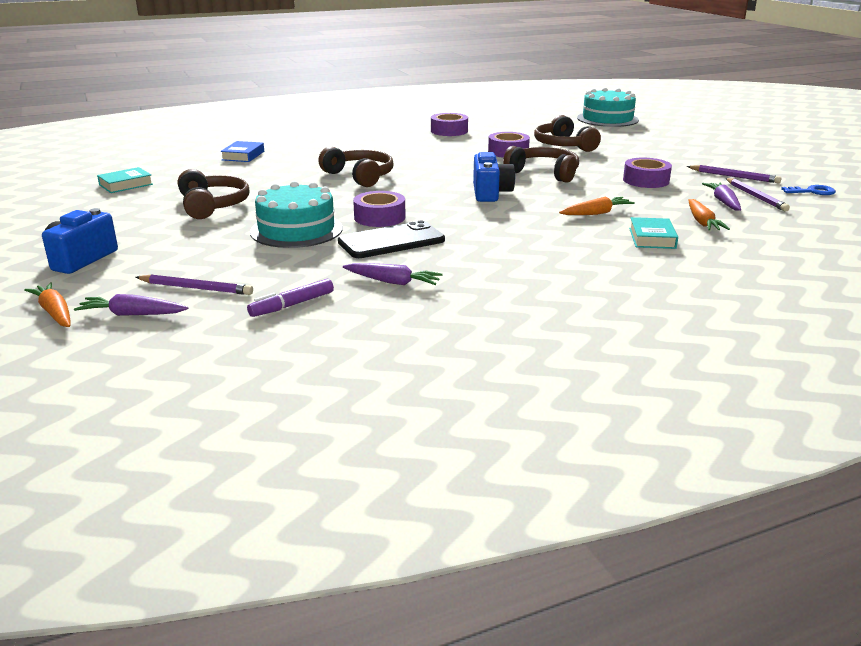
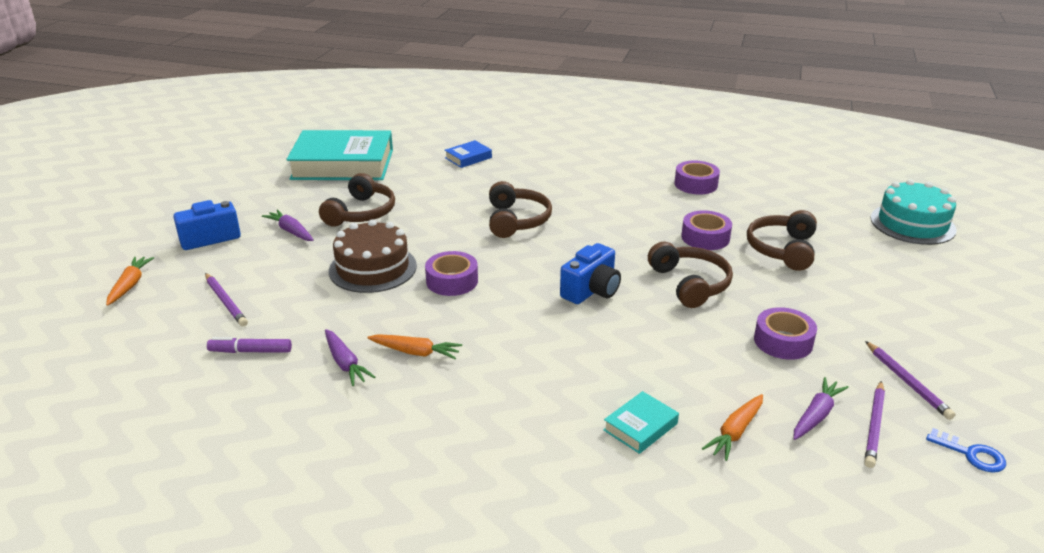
camera: 40 degrees right, 5 degrees up
purple carrot [74,294,188,316] -> purple carrot moved to [262,209,314,241]
turquoise book [97,167,153,193] -> turquoise book [286,130,393,180], size x2.38
turquoise cake [250,181,343,248] -> brown cake [329,219,417,293]
black phone [338,220,445,258] -> none
orange carrot [559,197,635,215] -> orange carrot moved to [367,334,462,359]

